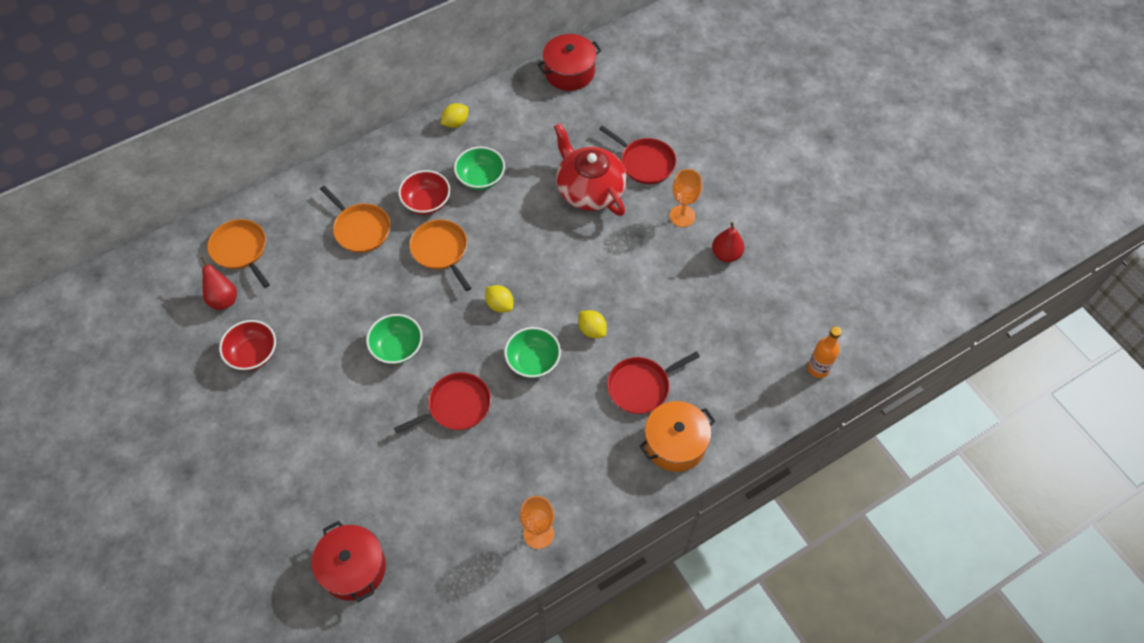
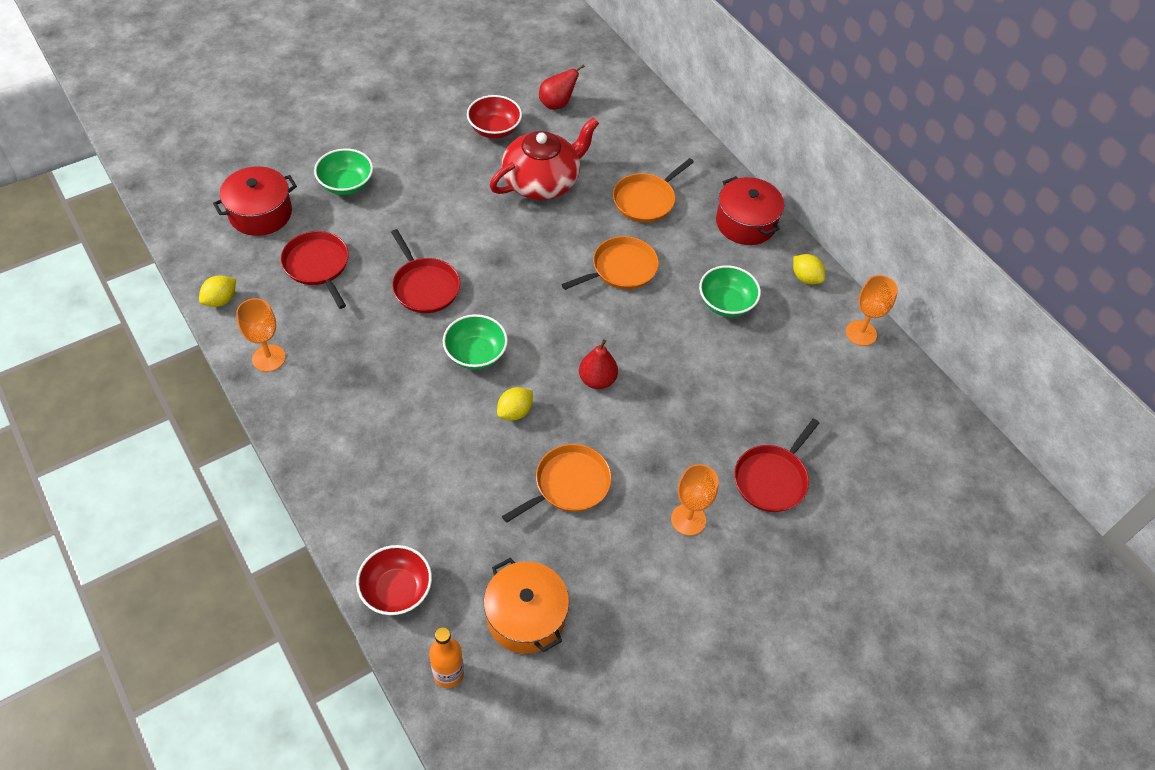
camera: 85 degrees right, 5 degrees down
orange pan [207,219,270,288] -> orange pan moved to [502,444,612,523]
green bowl [366,314,423,364] -> green bowl moved to [314,148,373,195]
red bowl [399,170,450,215] -> red bowl moved to [356,545,432,615]
yellow lemon [485,285,513,313] -> yellow lemon moved to [199,275,236,307]
red pot [538,34,602,91] -> red pot moved to [716,176,784,245]
red teapot [554,123,627,216] -> red teapot moved to [490,117,599,200]
red pan [607,351,700,414] -> red pan moved to [280,231,349,309]
orange pot [639,401,715,472] -> orange pot moved to [484,558,569,654]
red pear [712,222,744,262] -> red pear moved to [579,339,618,389]
none -> orange goblet [846,275,898,346]

